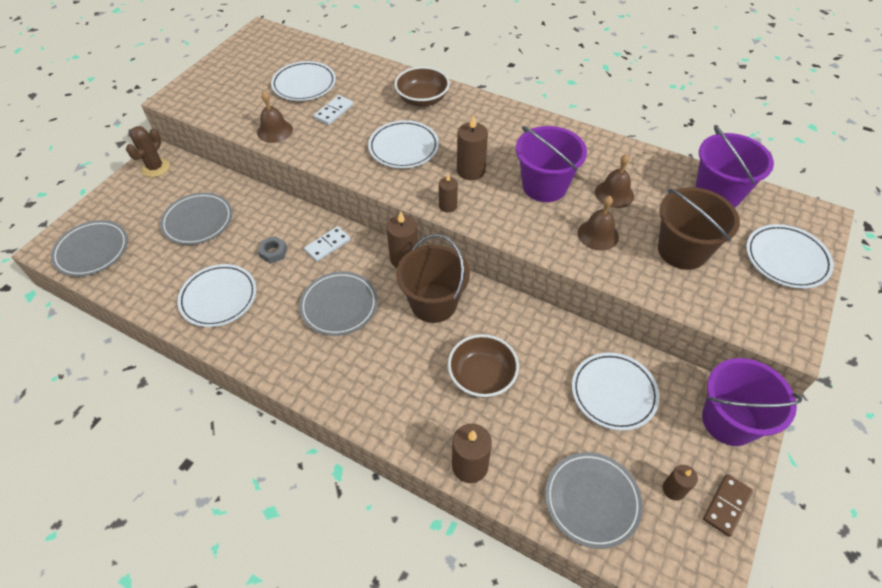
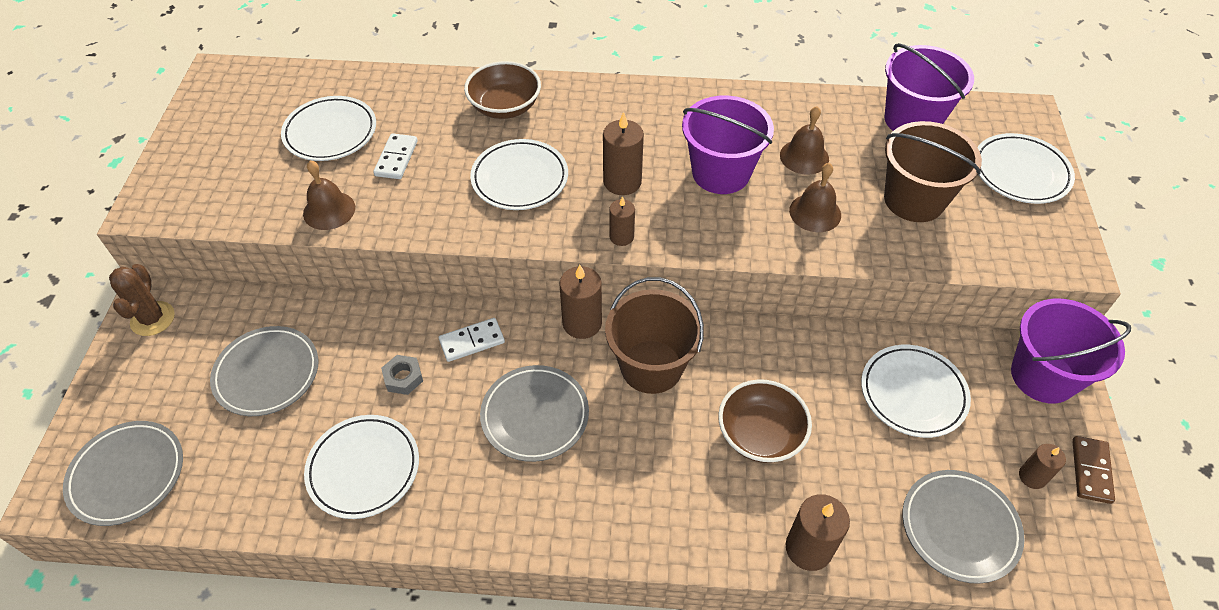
camera: 25 degrees left, 0 degrees up
white domino [304,226,350,262] -> white domino turned 45 degrees clockwise [439,318,505,362]

